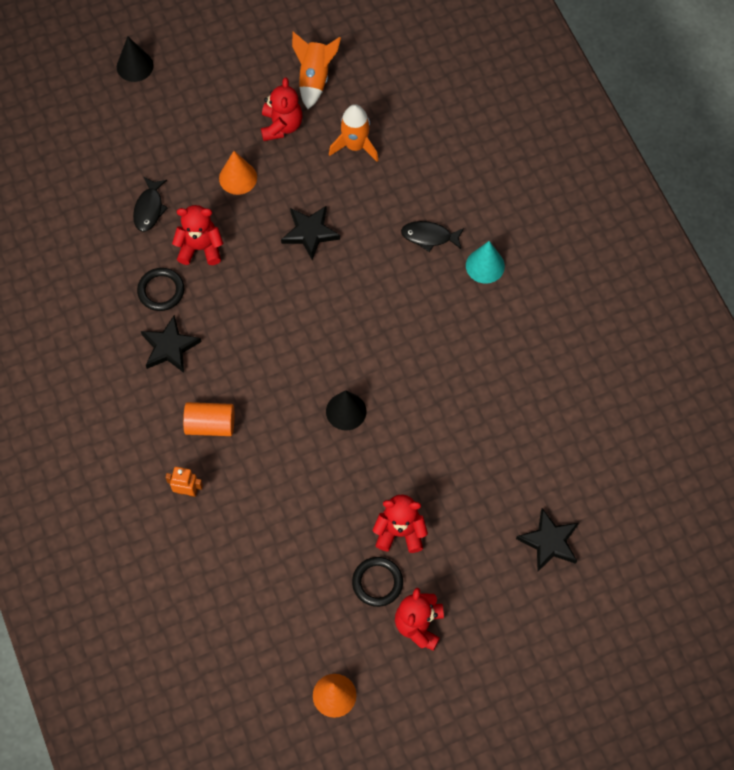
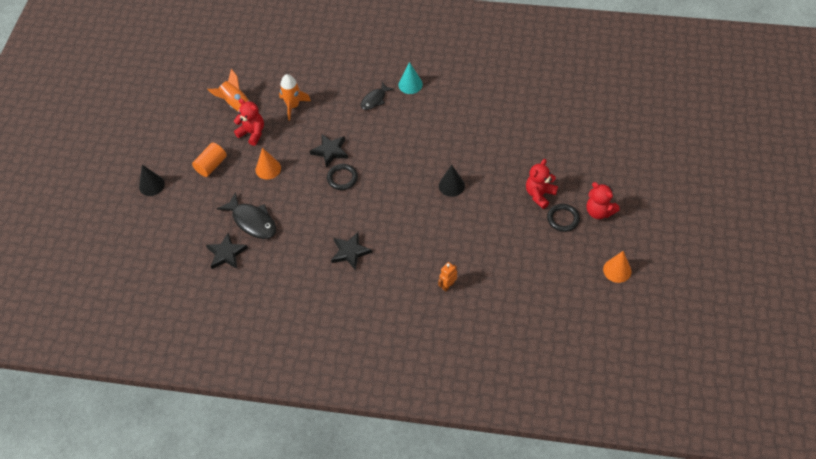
camera: 55 degrees left, 10 degrees down
black fish [133,177,168,232] -> black fish [217,192,276,239], size x1.59
black ring [137,268,184,311] -> black ring moved to [327,164,358,190]
red teddy bear [172,205,223,265] -> none
orange cylinder [183,402,234,436] -> orange cylinder moved to [192,143,227,177]
black star [516,508,579,571] -> black star moved to [206,233,248,269]

